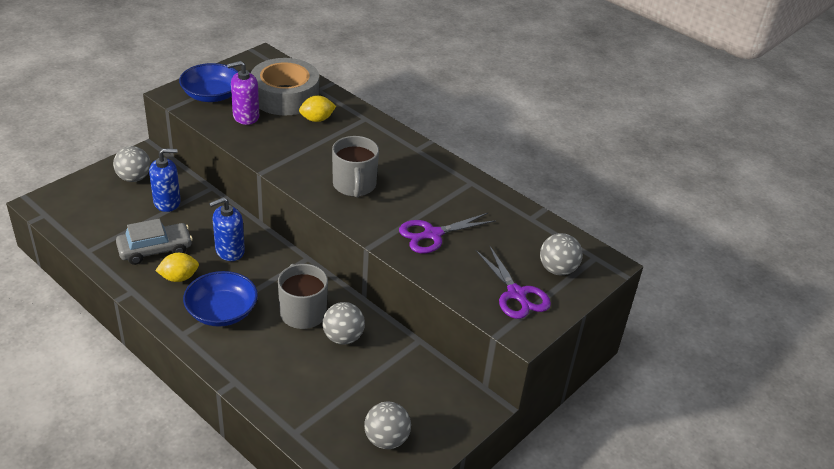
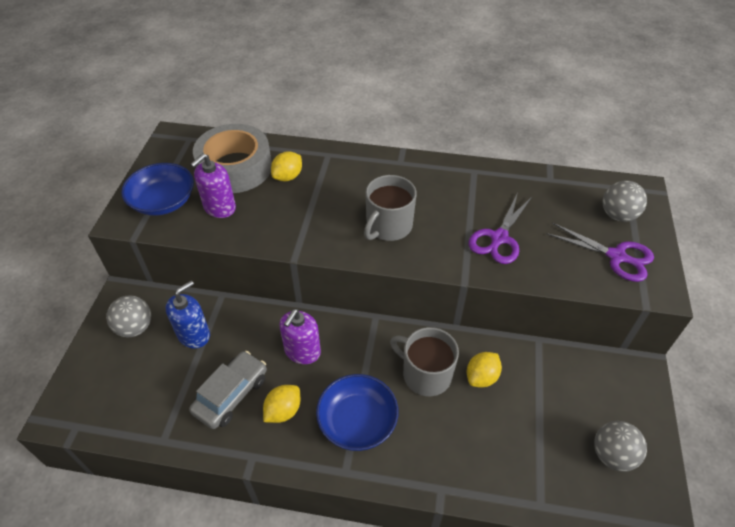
camera: 30 degrees left, 10 degrees up
blue soap dispenser [209,197,245,261] -> purple soap dispenser [279,309,321,364]
grey ball [323,302,365,345] -> yellow lemon [467,352,502,388]
grey mug [332,136,379,197] -> grey mug turned 75 degrees clockwise [364,175,416,241]

